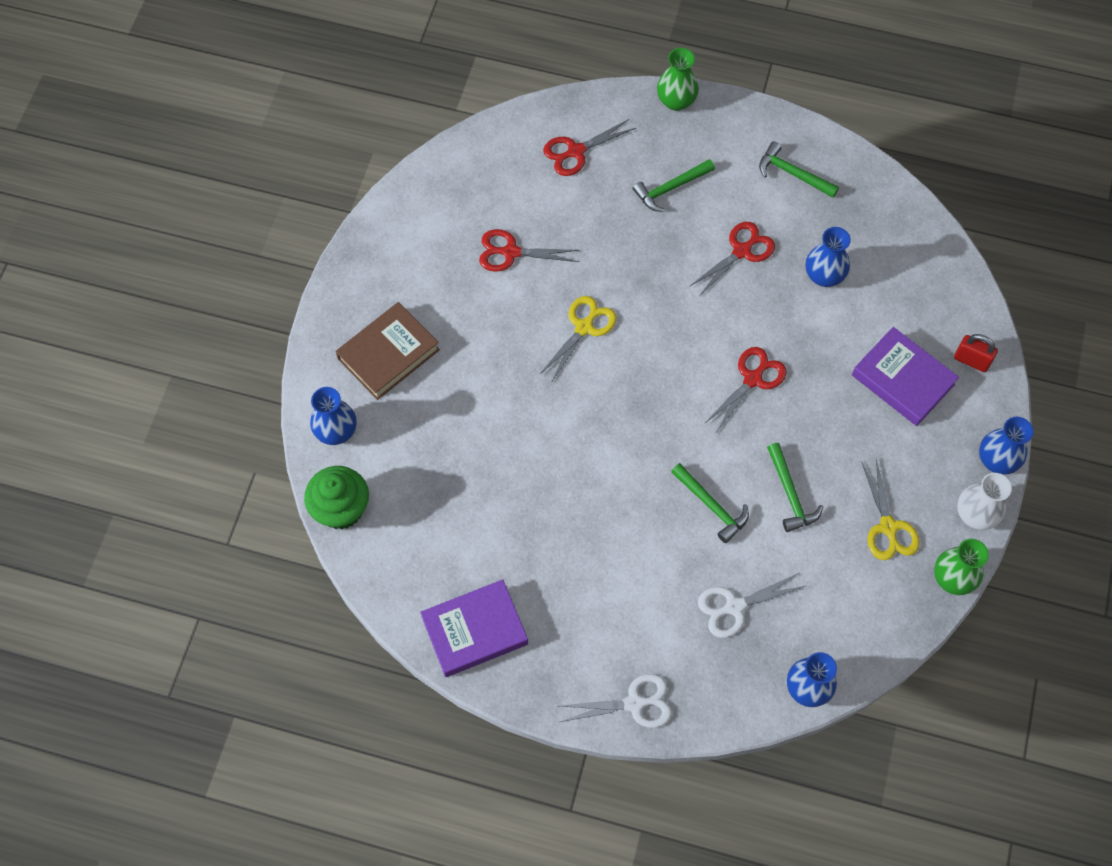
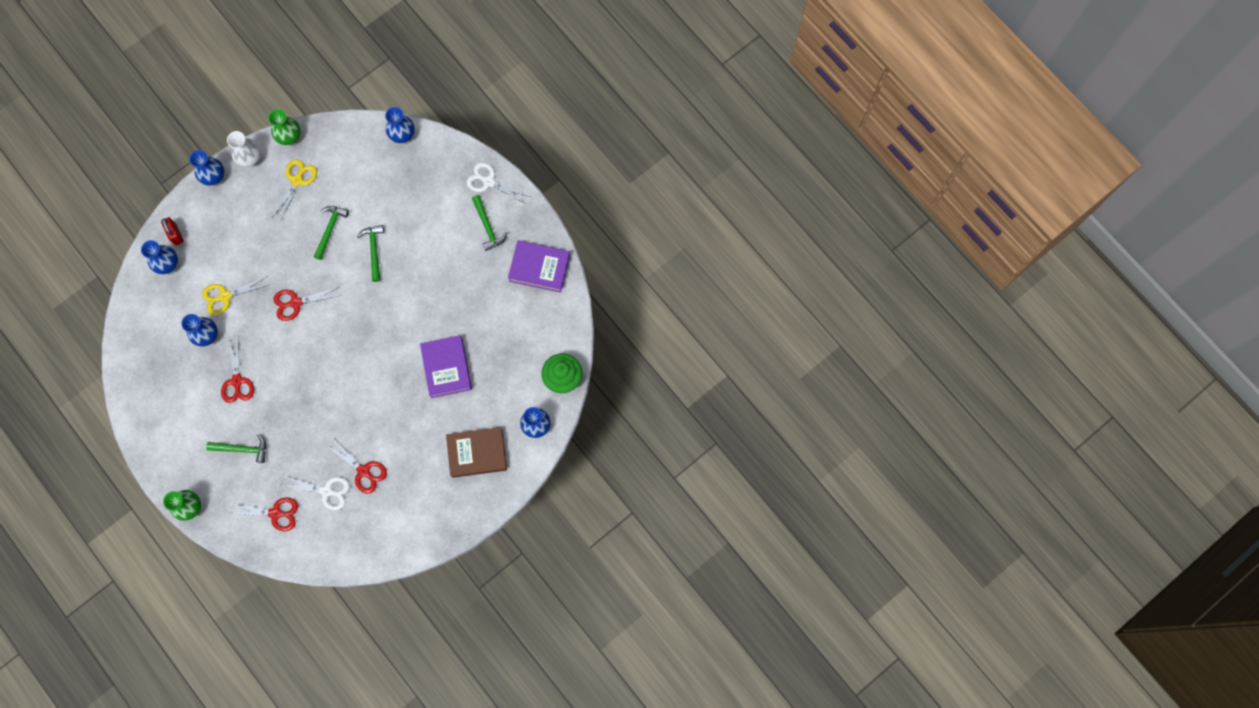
camera: 145 degrees left, 10 degrees up
yellow scissors [539,296,617,383] -> yellow scissors moved to [202,276,271,315]
red scissors [689,222,775,295] -> red scissors turned 90 degrees counterclockwise [221,339,254,403]
white scissors [698,573,805,638] -> white scissors moved to [280,476,350,510]
green hammer [759,141,839,198] -> green hammer moved to [472,195,507,251]
purple book [852,327,959,426] -> purple book moved to [420,335,472,398]
none -> blue vase [141,240,178,274]

